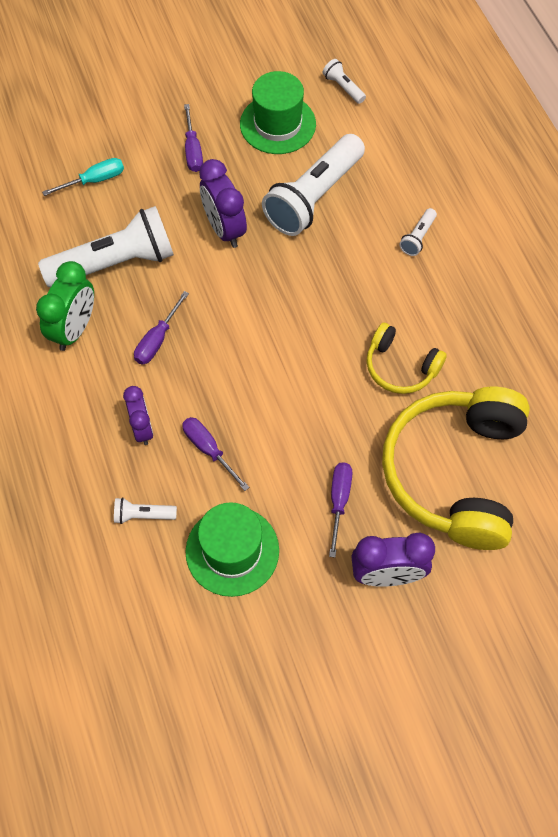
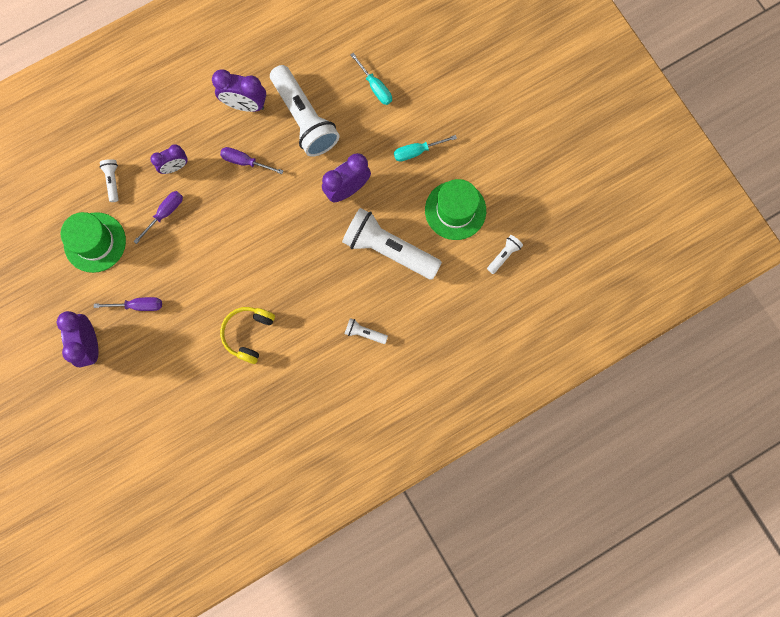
camera: 80 degrees right, 15 degrees up
green clock [36,261,94,351] -> purple clock [212,69,266,112]
purple screwdriver [184,104,203,172] -> turquoise screwdriver [394,135,457,162]
yellow headphones [382,387,530,550] -> none

